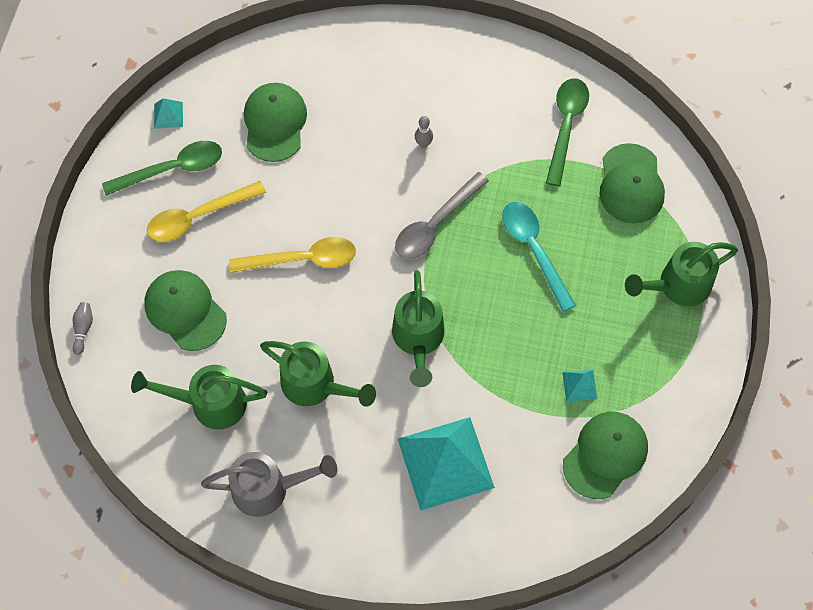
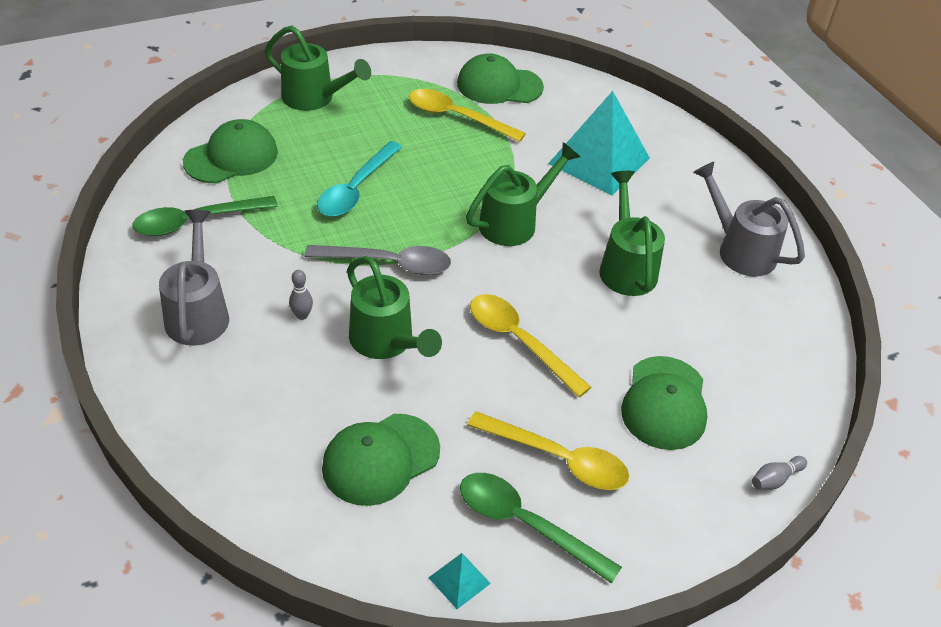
camera: 130 degrees left, 20 degrees down
green watering can [131,365,267,430] -> green watering can moved to [347,256,442,359]
turquoise pyramid [562,370,597,402] -> yellow spoon [409,89,526,142]
none -> grey watering can [159,210,229,346]

